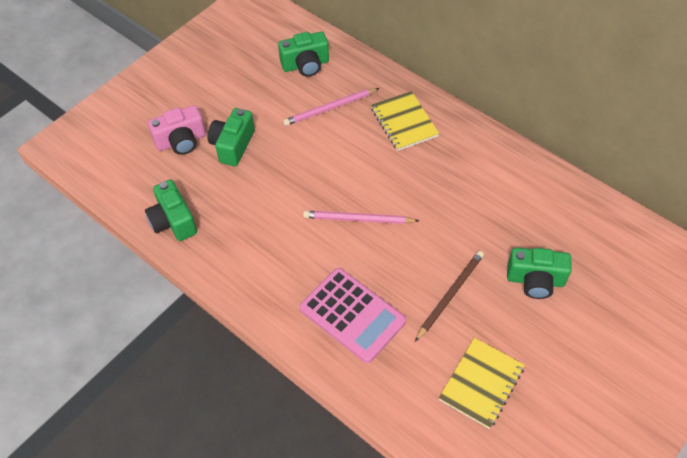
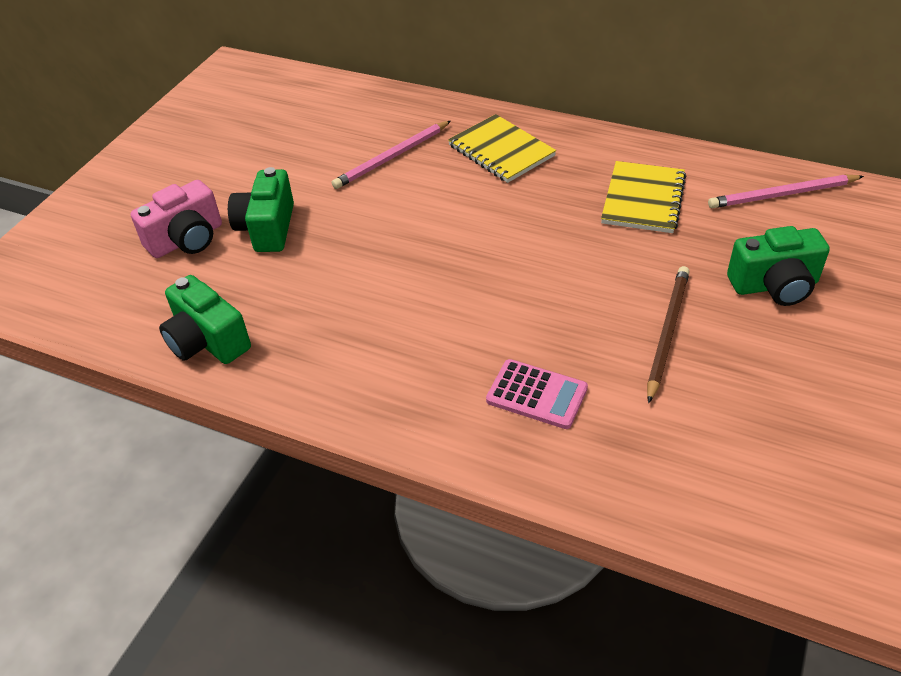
camera: 15 degrees left, 10 degrees down
green camera [278,32,329,77] -> none
pink calculator [300,268,406,363] -> pink calculator [486,359,588,429], size x0.60
pink pencil [303,211,419,224] -> pink pencil moved to [708,175,864,208]
yellow notebook [439,338,525,429] -> yellow notebook moved to [601,161,686,233]

